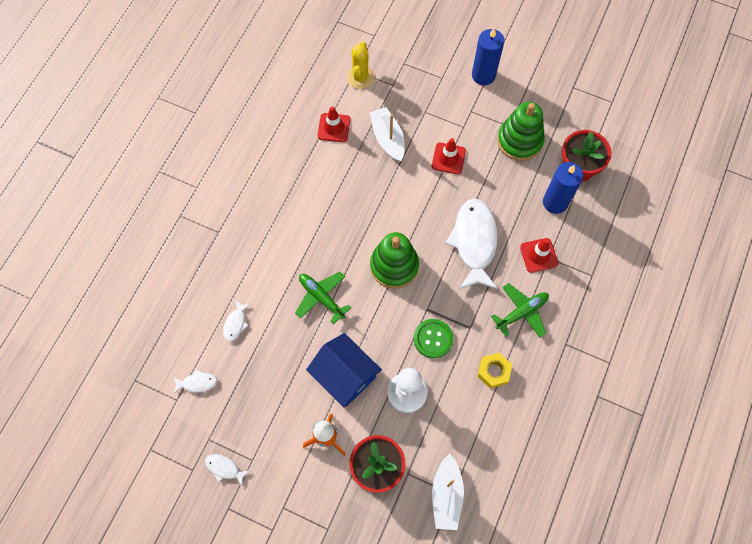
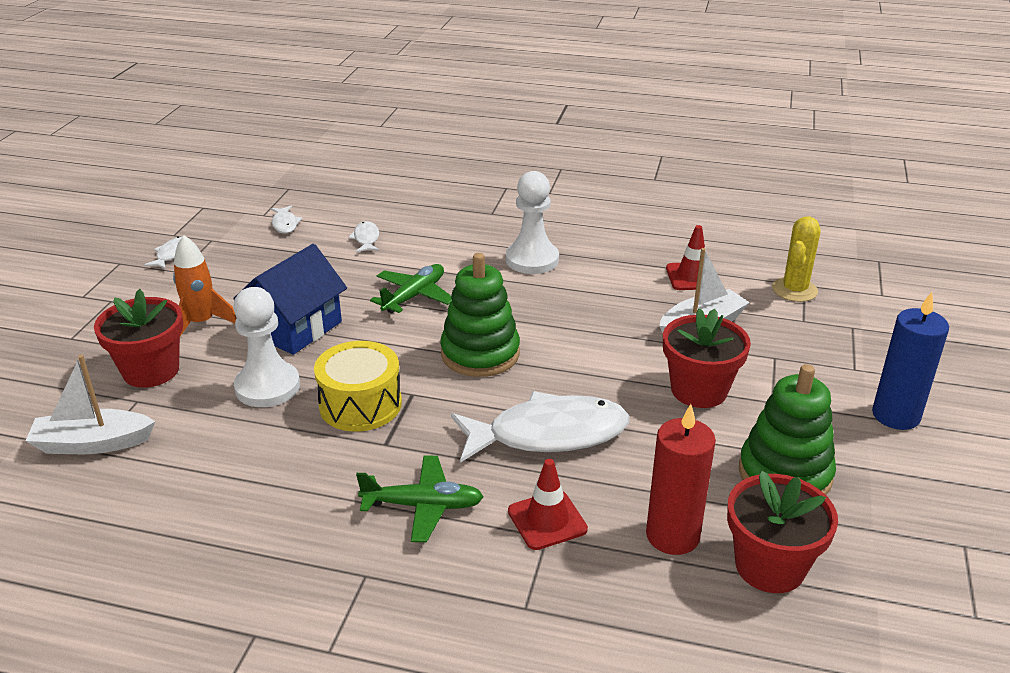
camera: 80 degrees right, 35 degrees down
white fish [223,300,251,341] -> white fish turned 75 degrees clockwise [348,221,379,253]
yellow cactus [347,41,374,89] -> yellow cactus turned 60 degrees counterclockwise [772,216,821,302]
green button [414,319,453,358] -> yellow drum [314,341,402,432]
red traffic cone [432,138,466,174] -> red flower pot [663,308,751,408]
yellow nut [477,353,512,388] -> none
green plane [491,283,549,338] -> green plane turned 45 degrees counterclockwise [356,455,484,542]
blue candle [543,162,583,214] -> red candle [646,404,716,555]
none -> white pawn [506,171,559,274]

